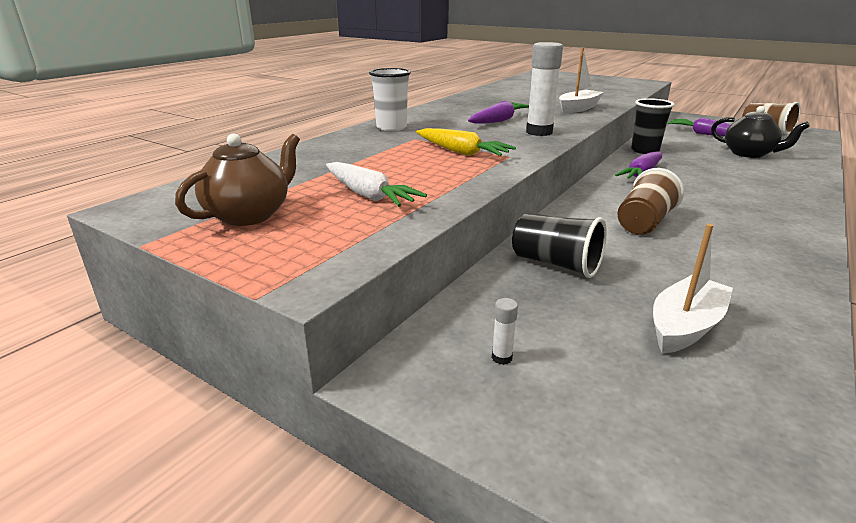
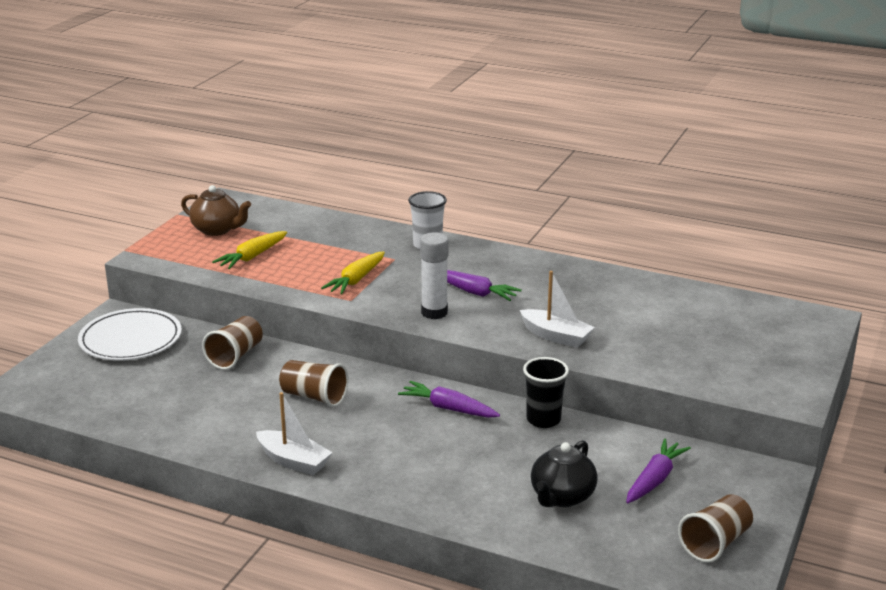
camera: 80 degrees right, 0 degrees up
white carrot [326,162,427,207] -> yellow carrot [212,231,287,269]
white glue stick [492,298,518,365] -> white plate [78,308,182,361]
black cup [512,213,607,278] -> brown cup [202,316,263,370]
white boat [653,224,733,354] -> white boat moved to [256,392,333,475]

